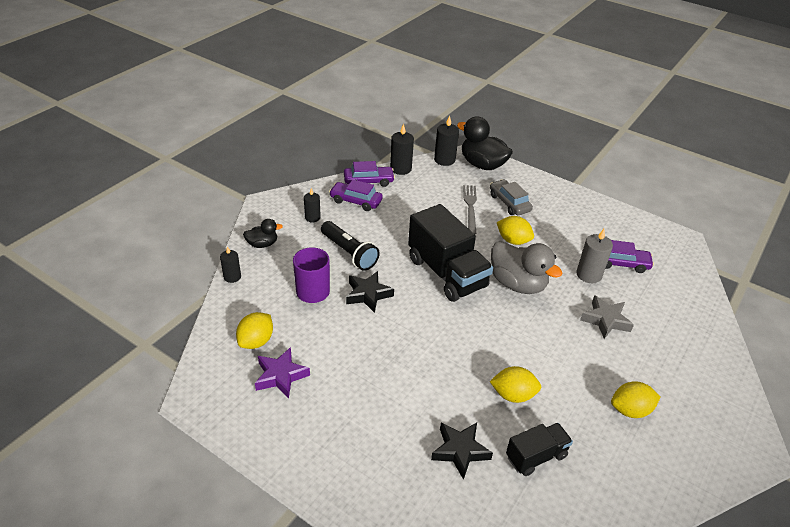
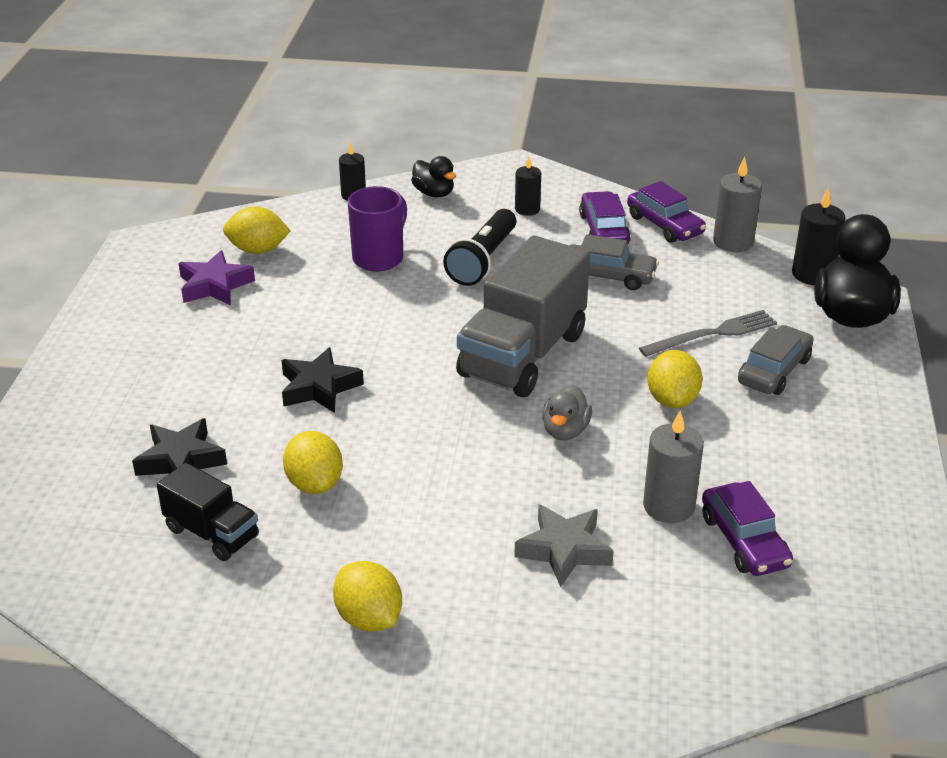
camera: 65 degrees right, 5 degrees down
black star [346,271,394,313] -> black star moved to [282,347,364,413]
black candle [390,124,414,175] -> grey candle [713,157,762,252]
black truck [408,204,493,302] -> grey truck [456,235,590,397]
grey duck [491,241,563,294] -> grey duck [542,385,592,440], size x0.53
none -> grey car [570,234,659,290]

